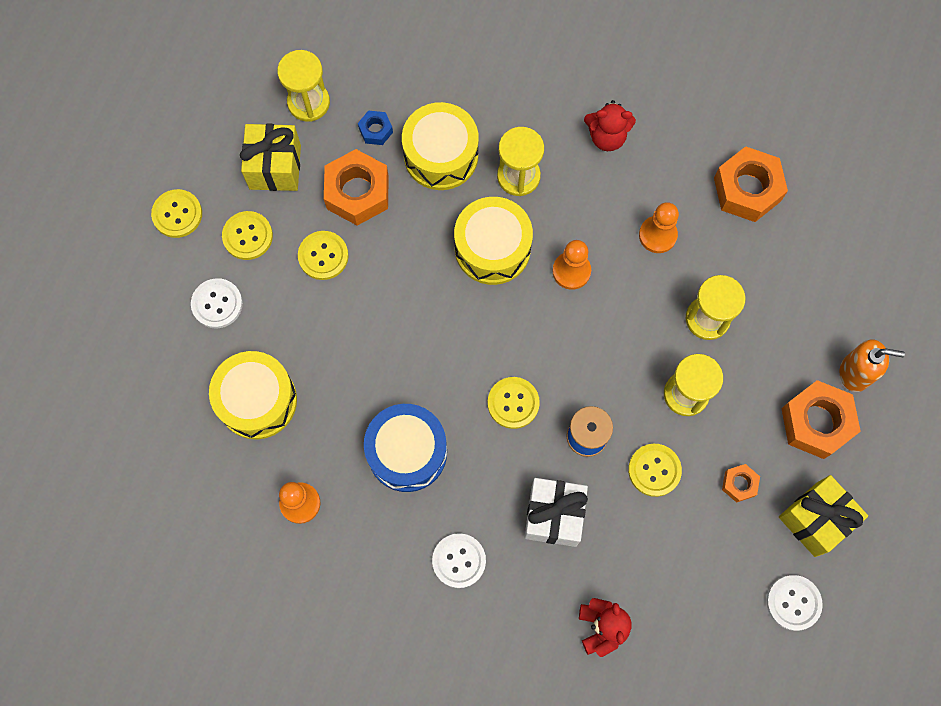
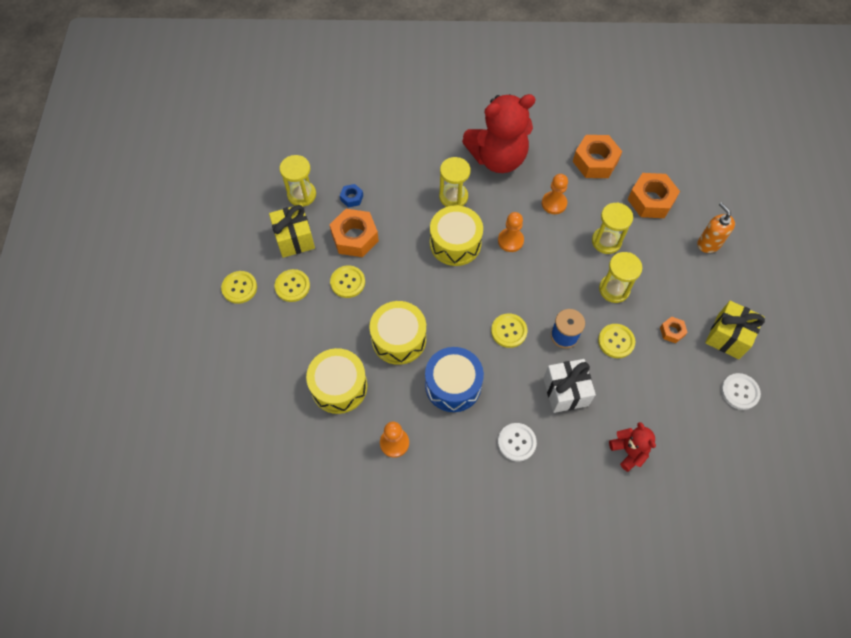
camera: 20 degrees left, 10 degrees down
white button [191,278,243,329] -> none
yellow drum [402,102,479,190] -> yellow drum moved to [369,301,426,365]
red teddy bear [584,100,636,151] -> red teddy bear [462,94,536,173], size x2.10
orange nut [781,380,861,459] -> orange nut moved to [627,173,680,218]
orange soap dispenser [840,339,905,392] -> orange soap dispenser turned 105 degrees counterclockwise [697,202,735,253]

